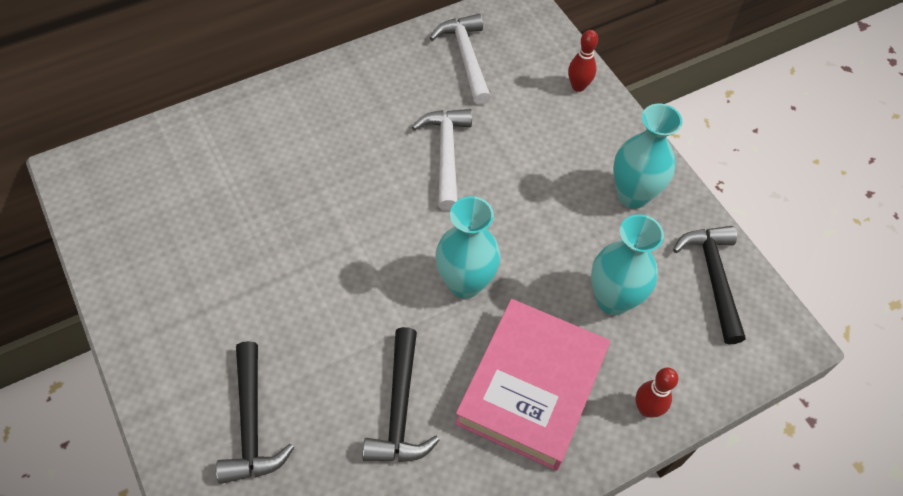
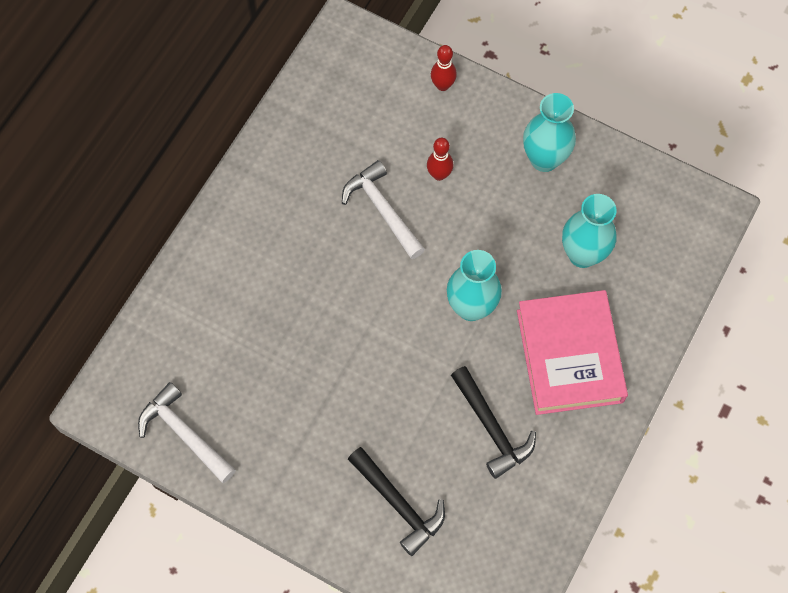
camera: 30 degrees left, 10 degrees up
white hammer [430,14,491,105] -> white hammer moved to [138,382,236,483]
red bowling pin [635,367,678,417] -> red bowling pin moved to [427,138,453,181]
black hammer [673,226,746,344] -> none

